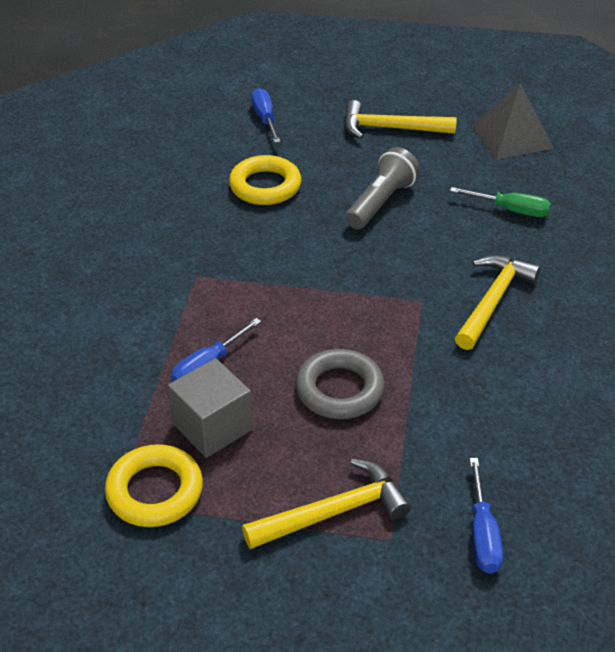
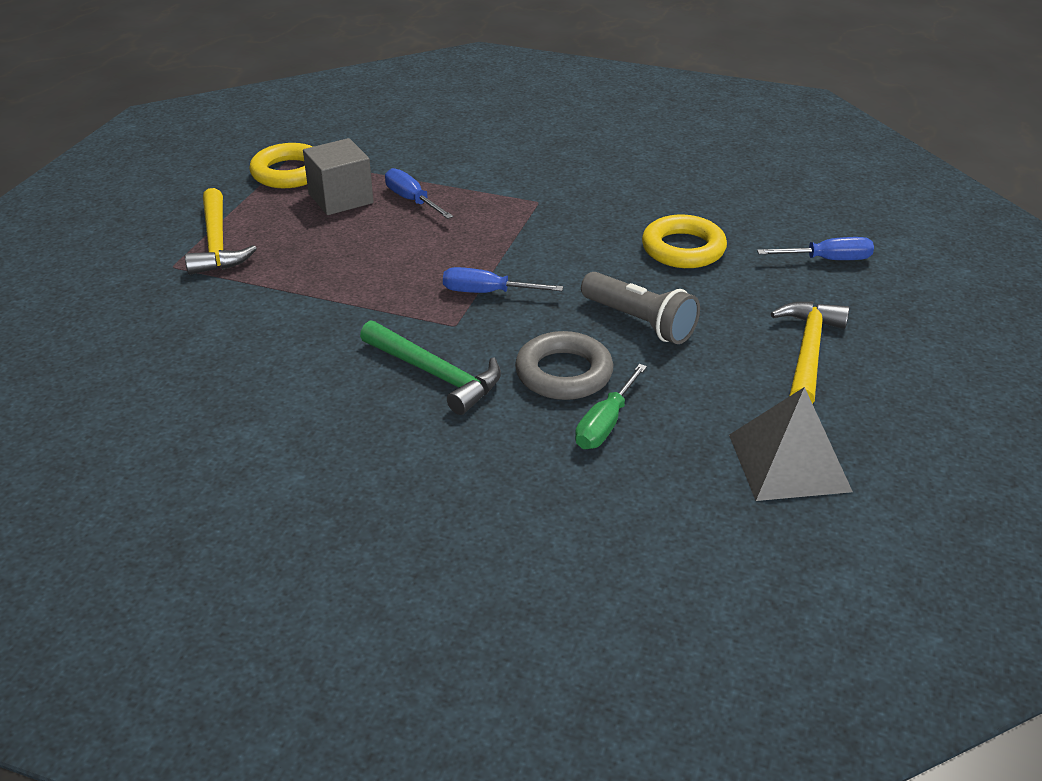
camera: 100 degrees right, 5 degrees down
grey ring [295,349,385,419] -> grey ring moved to [515,331,613,400]
yellow hammer [455,255,541,350] -> green hammer [360,320,501,415]
blue screwdriver [470,458,503,573] -> blue screwdriver moved to [443,267,563,293]

